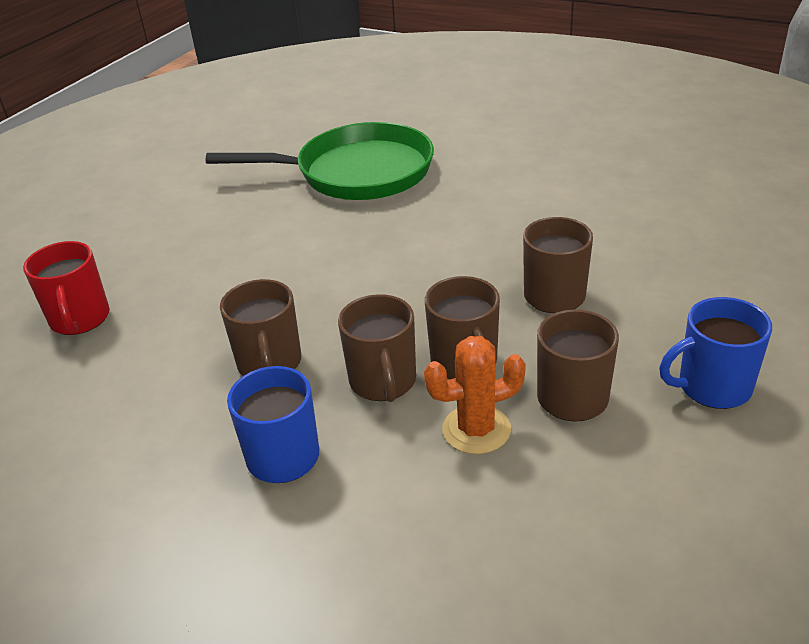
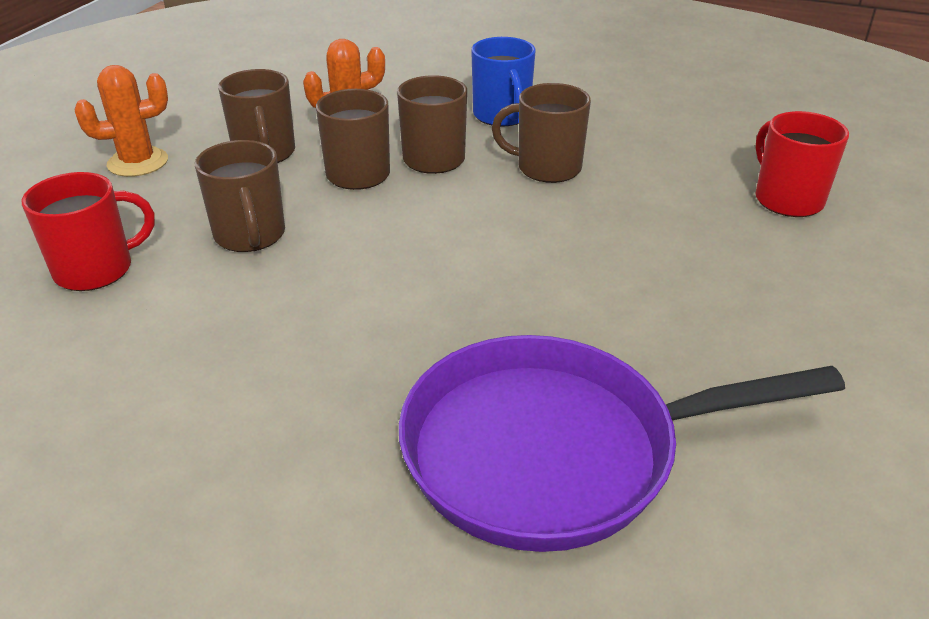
camera: 170 degrees right, 0 degrees up
green pan [206,122,434,200] -> purple pan [399,335,845,552]
brown mug [220,279,301,376] -> brown mug turned 60 degrees counterclockwise [492,83,591,183]
blue mug [659,297,772,409] -> orange cactus [74,65,168,177]
none -> red mug [22,172,155,291]

